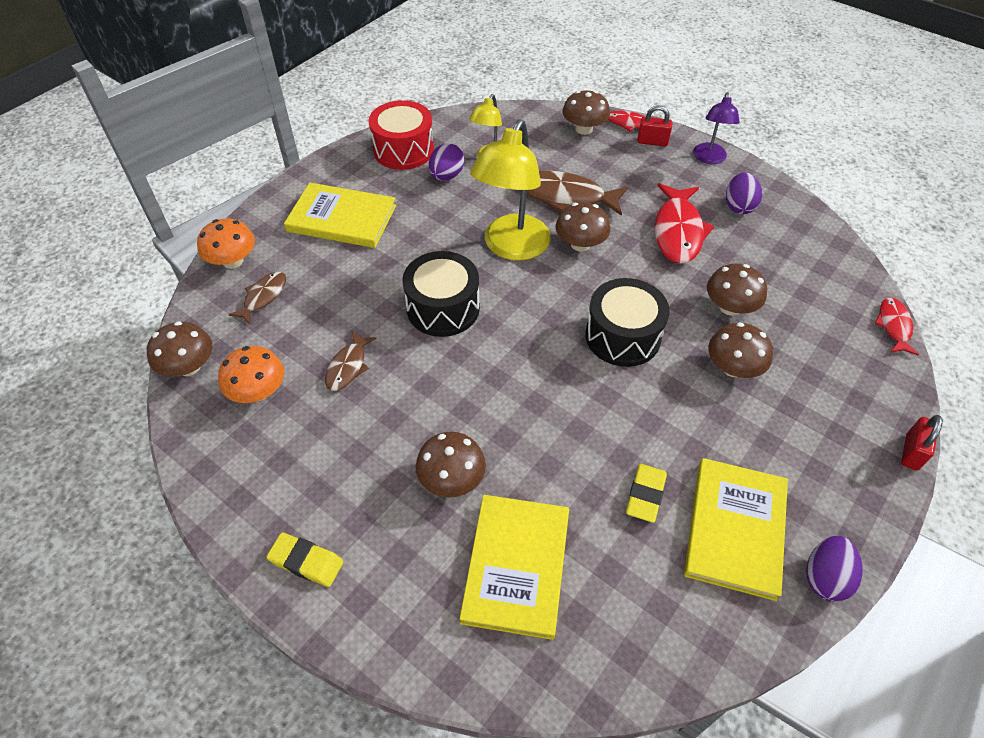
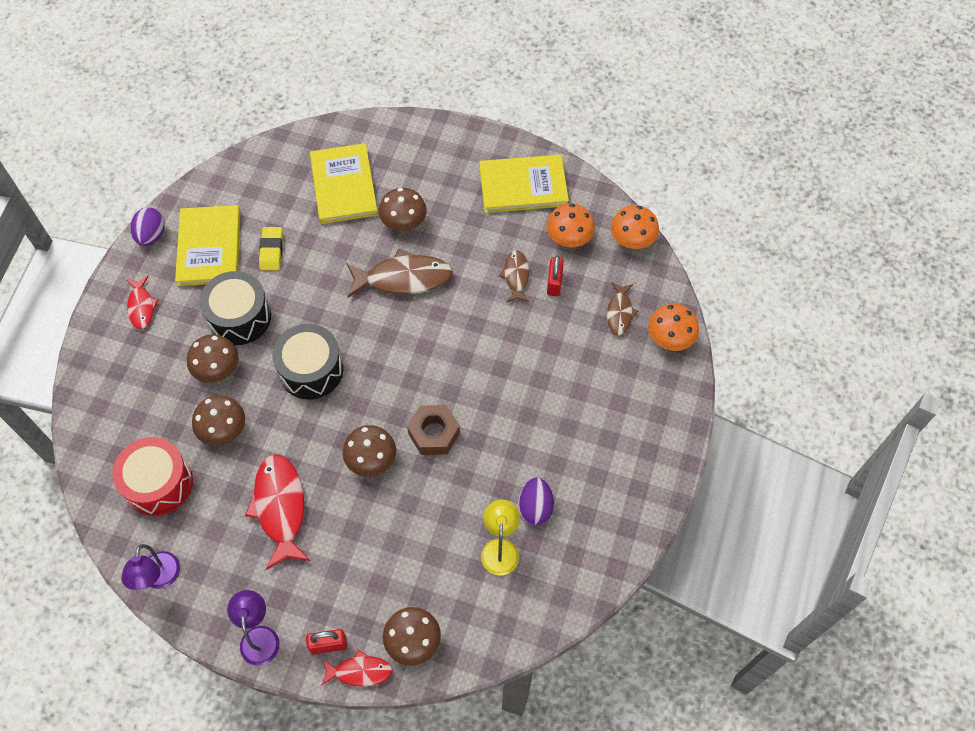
camera: 160 degrees right, 10 degrees up
brown mushroom [147,321,213,377] -> orange mushroom [611,205,659,249]
yellow eraser [266,532,343,587] -> none
yellow book [284,182,396,248] -> yellow book moved to [479,155,569,213]
red drum [369,100,434,170] -> red drum moved to [112,437,193,516]
black drum [403,251,480,337] -> black drum moved to [199,271,271,345]
yellow lamp [470,119,551,261] -> brown nut [407,405,460,455]
brown fish [527,171,628,216] -> brown fish moved to [346,249,453,298]
purple egg [726,173,762,214] -> none
red fish [874,297,919,356] -> red fish moved to [126,276,158,329]
red padlock [901,415,943,471] -> red padlock moved to [547,256,564,296]
none -> purple lamp [121,544,180,590]

